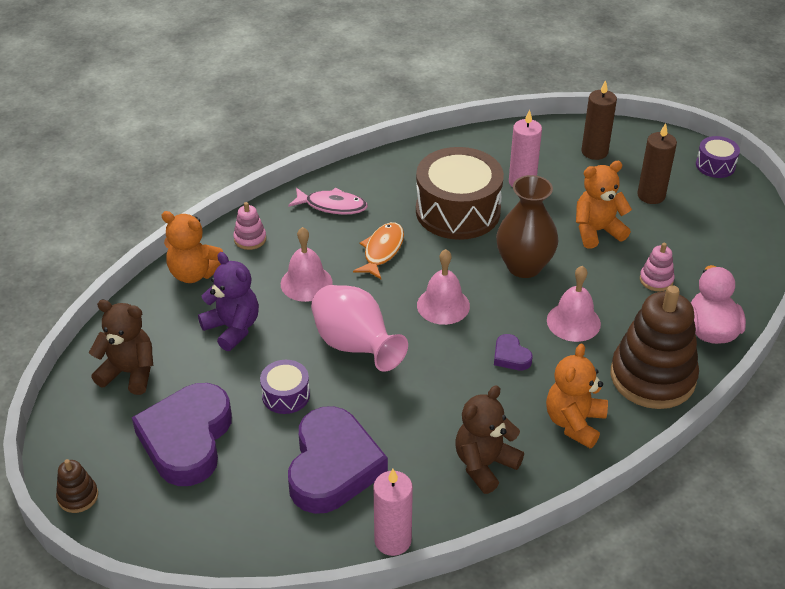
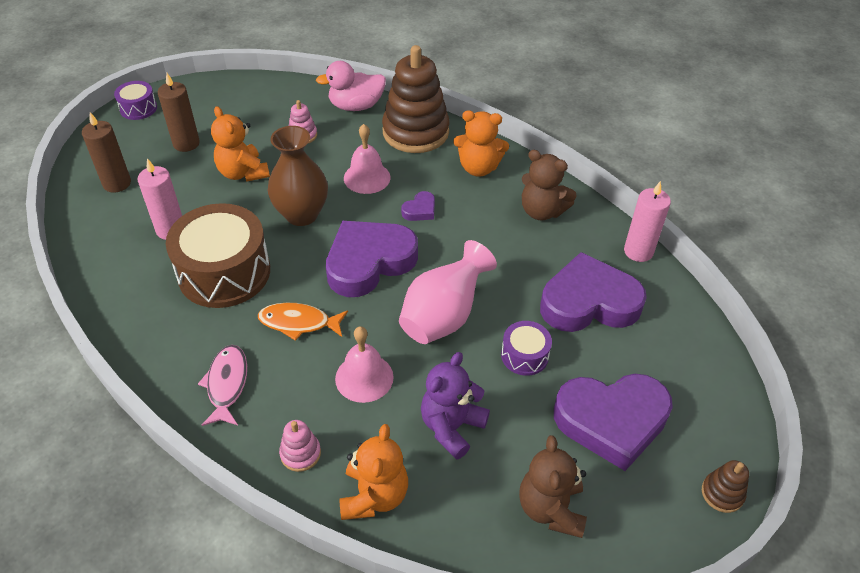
camera: 105 degrees left, 5 degrees up
pink bell [417,249,470,325] -> purple heart [326,221,418,297]

